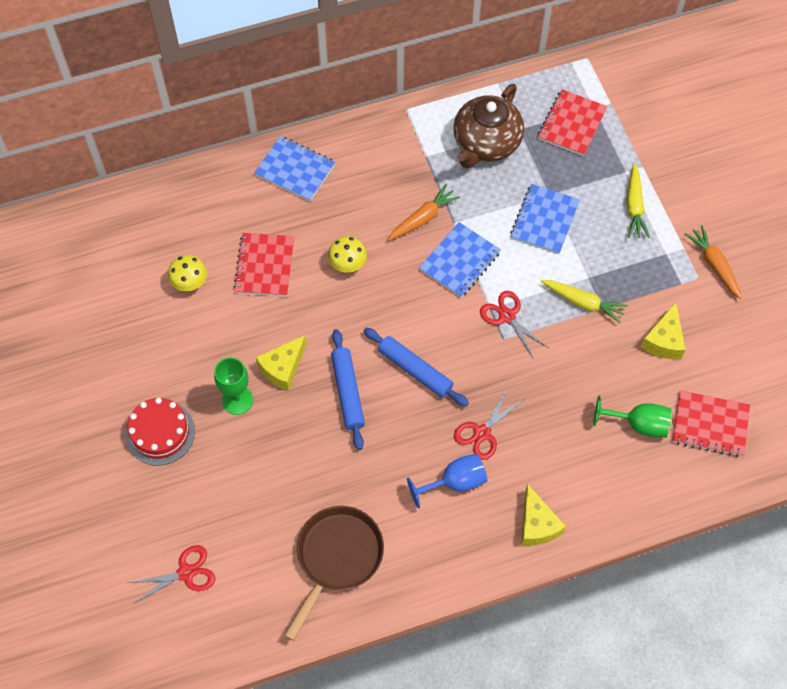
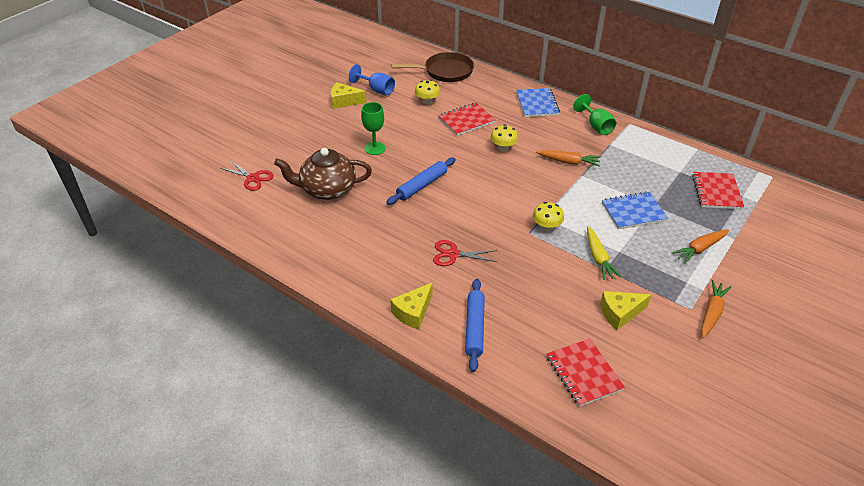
camera: 55 degrees right, 20 degrees down
red cake [125,398,195,466] -> none
yellow cheese [256,335,306,391] -> yellow cheese moved to [331,82,366,109]
brown pan [284,506,384,641] -> brown pan moved to [391,52,474,82]
blue rolling pin [364,328,469,407] -> blue rolling pin moved to [465,279,485,372]
blue goblet [407,453,487,508] -> blue goblet moved to [349,64,395,95]
blue notebook [419,222,501,298] -> none
brown teapot [453,84,524,168] -> brown teapot moved to [274,148,372,200]
red scissors [480,291,549,359] -> yellow mushroom [533,202,564,232]
red notebook [538,89,608,156] -> red notebook turned 75 degrees counterclockwise [692,172,744,210]
green goblet [593,395,671,438] -> green goblet moved to [573,94,616,135]
yellow carrot [627,164,650,238] -> orange carrot [672,229,729,264]

